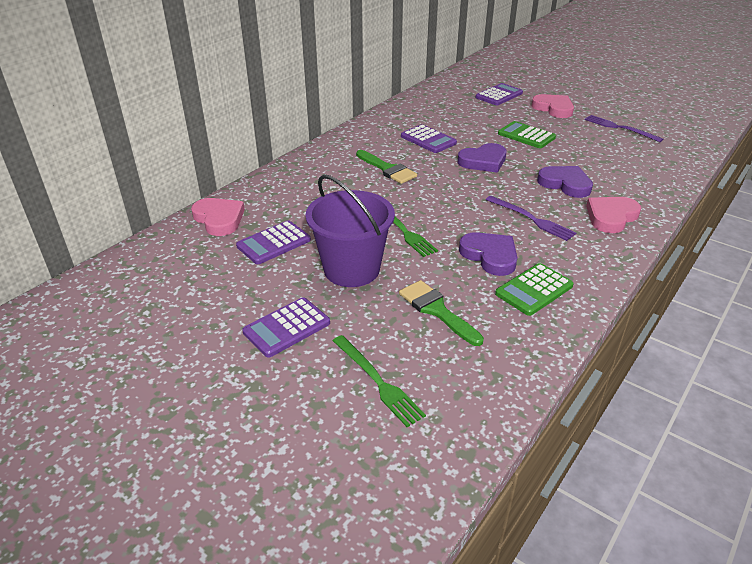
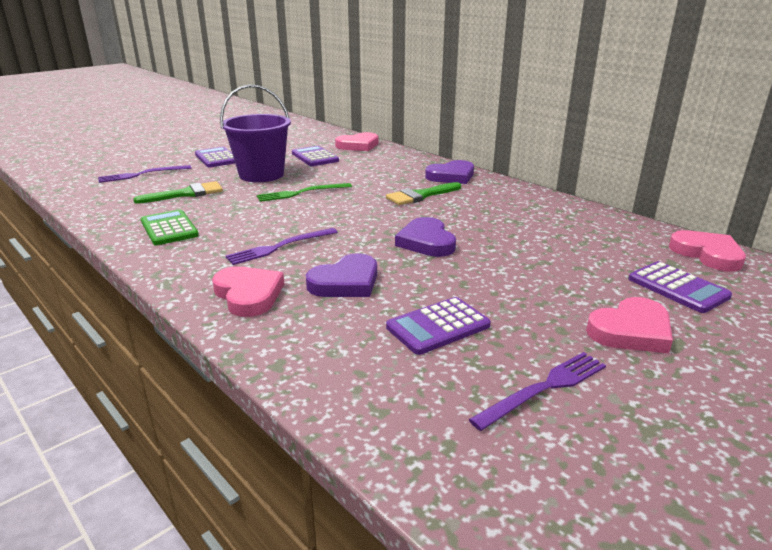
camera: 100 degrees right, 10 degrees down
green fork [333,335,426,427] -> purple fork [98,165,191,183]
purple calculator [401,124,457,153] -> purple calculator moved to [386,297,491,355]
purple heart [459,232,517,276] -> purple heart moved to [425,160,474,184]
green calculator [498,121,556,148] -> none
none -> pink heart [669,230,746,272]

